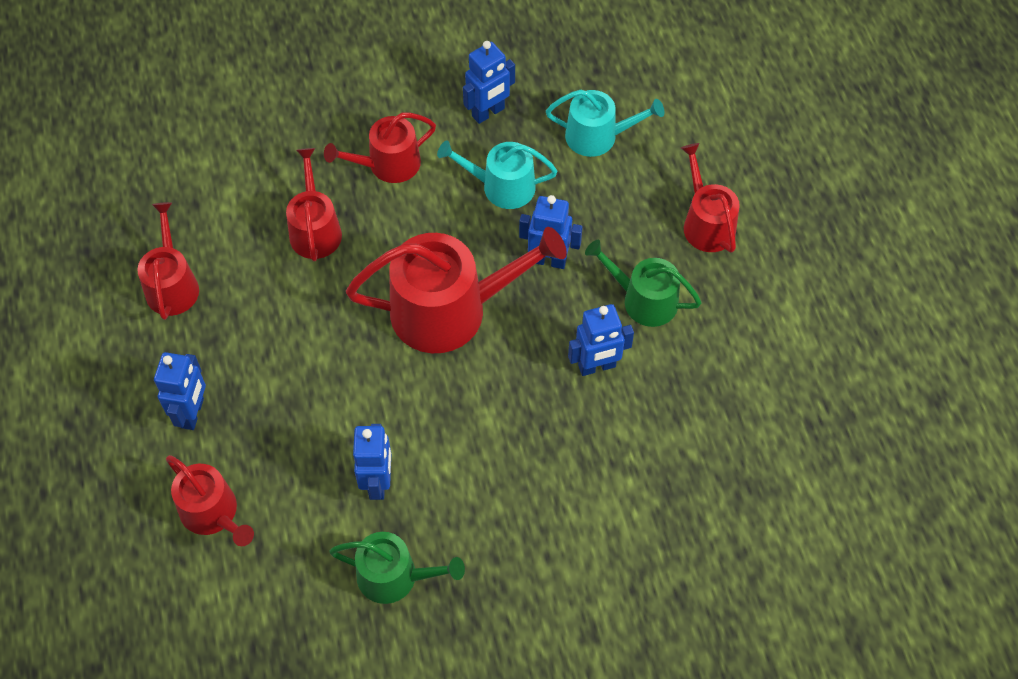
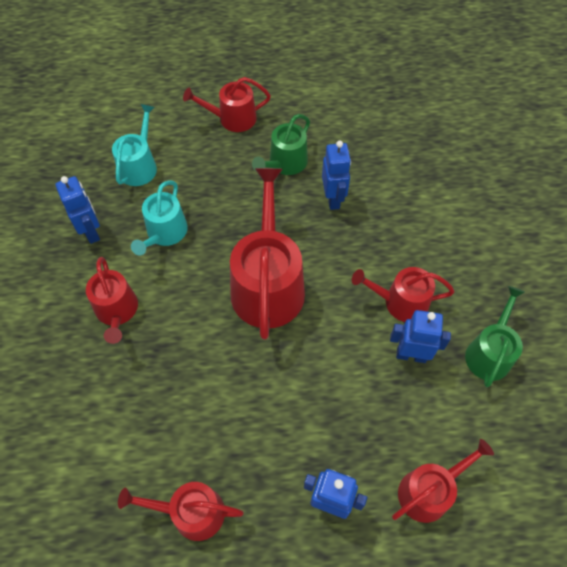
camera: 80 degrees left, 0 degrees up
red watering can [286,148,342,261] -> red watering can moved to [352,267,455,322]
blue robot [519,195,583,269] -> none

